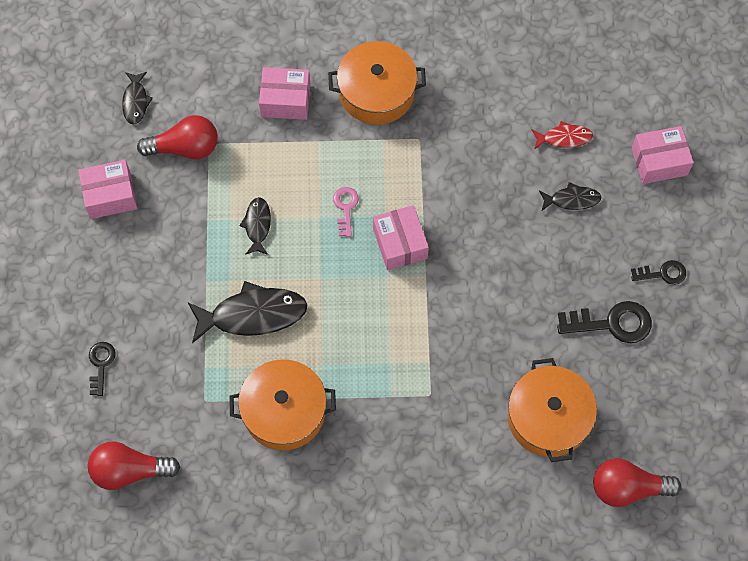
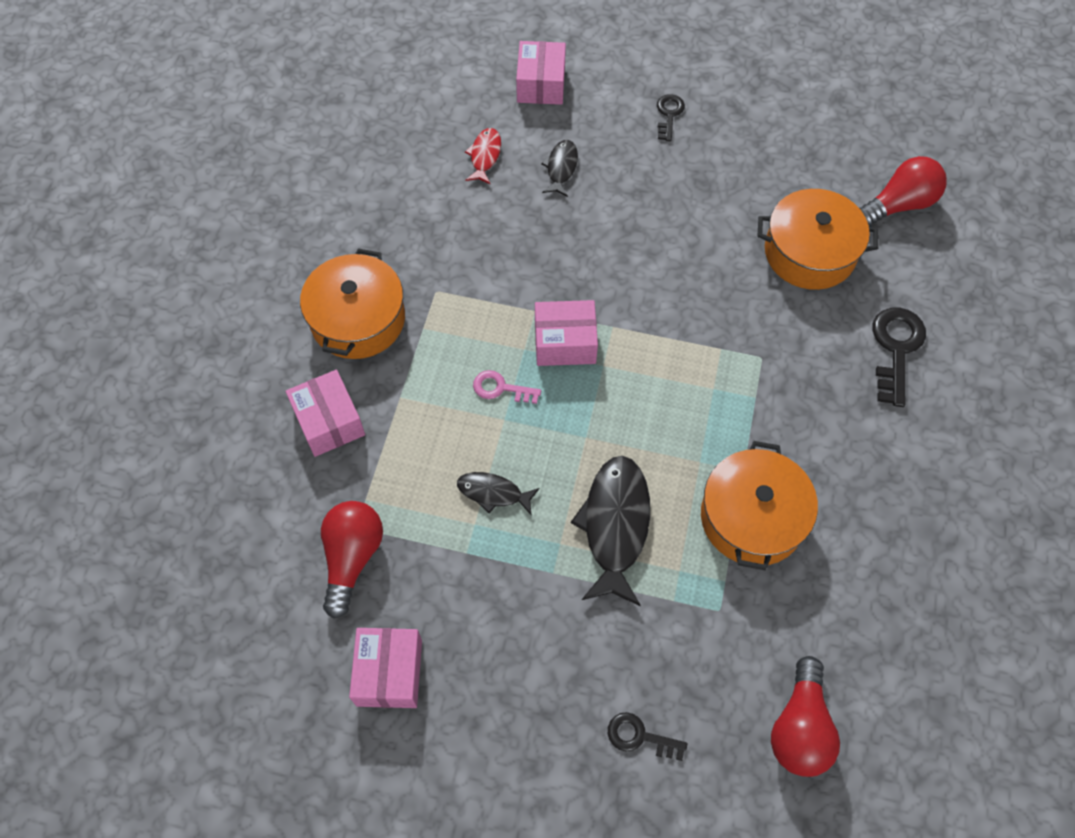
camera: 75 degrees left, 5 degrees down
black fish [122,72,153,125] -> none
pink box [259,67,310,120] -> pink box turned 45 degrees counterclockwise [286,370,365,457]
black key [557,301,652,343] -> black key moved to [873,307,926,407]
red light bulb [593,458,681,507] -> red light bulb turned 135 degrees counterclockwise [859,156,947,227]

